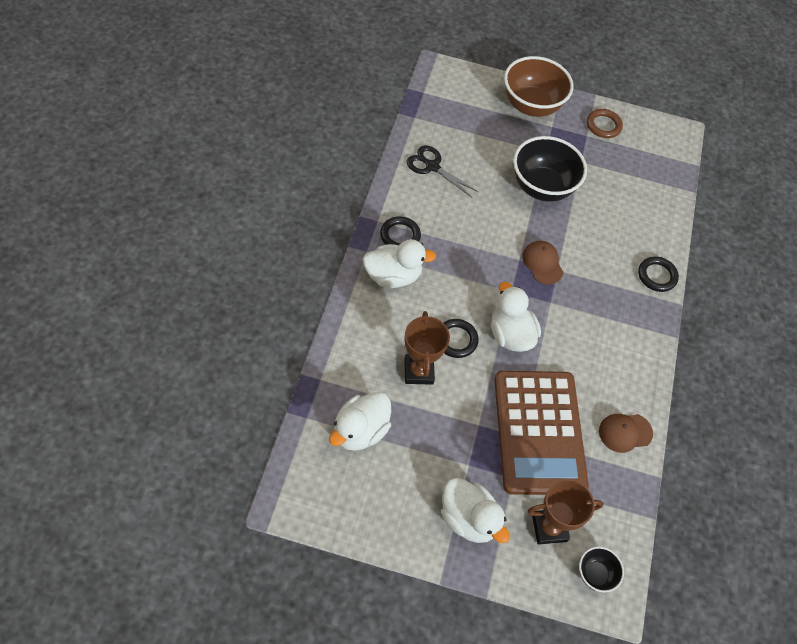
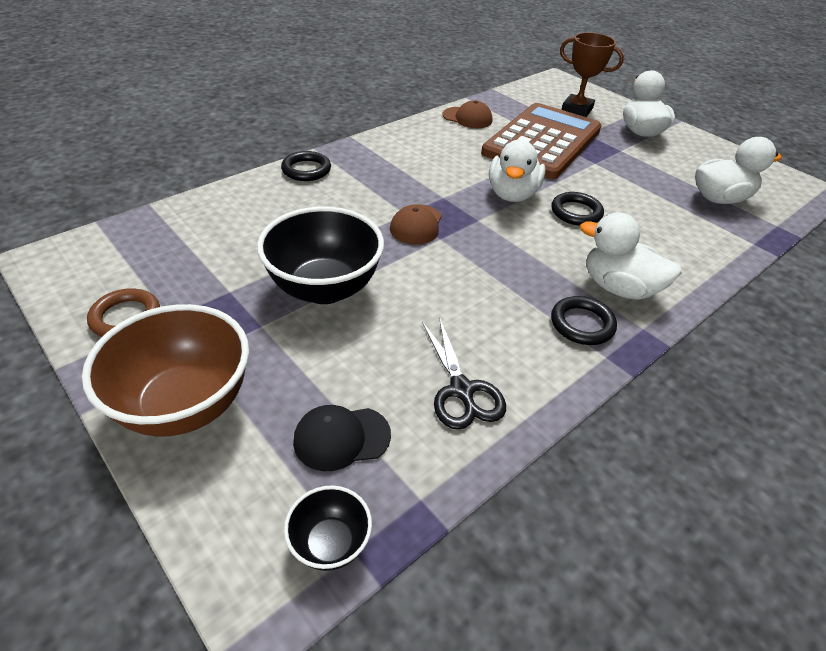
camera: 140 degrees left, 15 degrees down
brown trophy [404,311,450,385] -> none
black bowl [579,546,624,593] -> black bowl moved to [284,485,372,571]
none -> black cap [293,405,391,471]

